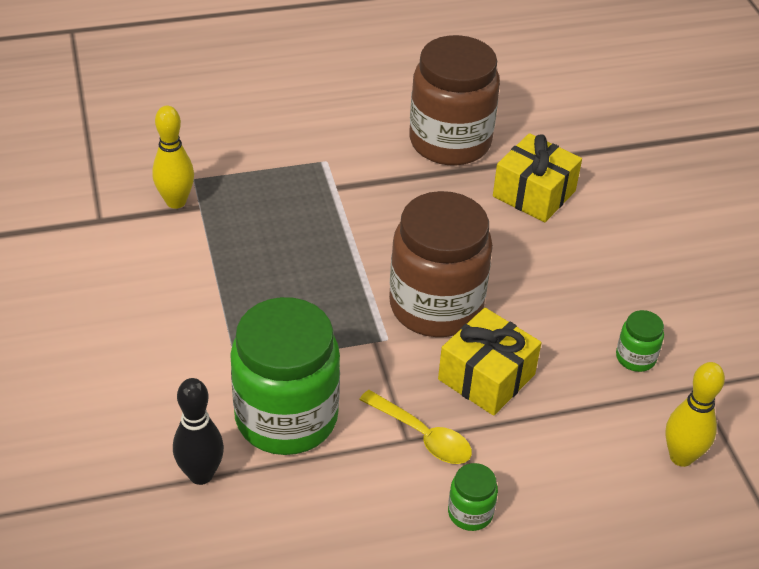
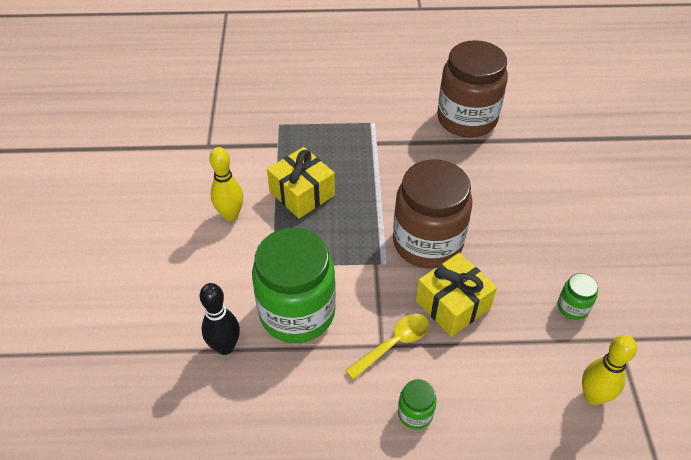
camera: 15 degrees right, 5 degrees up
yellow bowling pin [152,106,194,209] -> yellow bowling pin moved to [209,147,243,221]
yellow spoon [359,390,472,464] -> yellow spoon turned 90 degrees counterclockwise [345,314,429,380]
yellow gift [493,133,582,222] -> yellow gift moved to [267,147,335,218]

